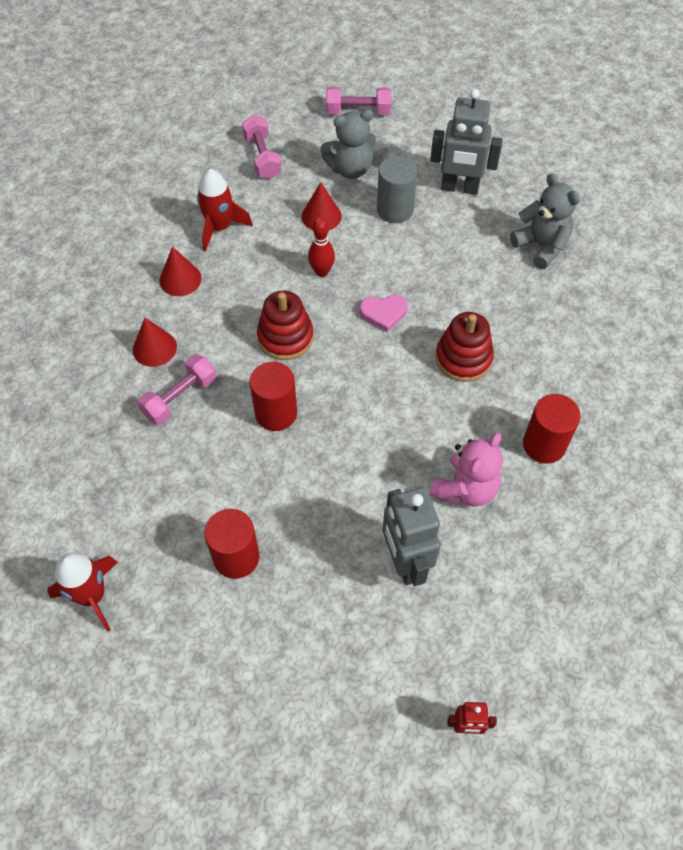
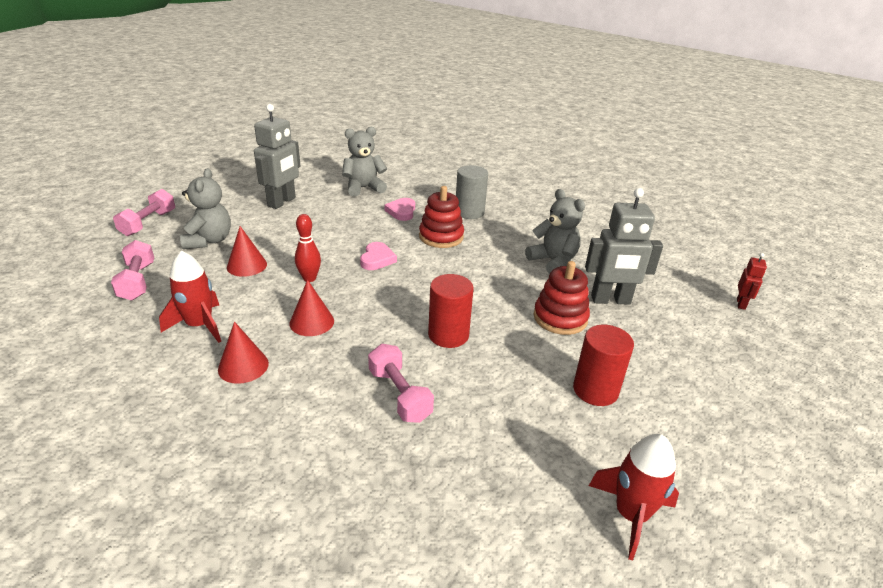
camera: 75 degrees left, 25 degrees down
red cone [133,318,177,367] -> red cone moved to [290,280,334,336]
pink dumbbell [242,115,281,179] -> pink dumbbell turned 75 degrees clockwise [111,240,154,301]
red stacking toy [257,291,314,360] -> red stacking toy moved to [534,261,590,335]
grey cylinder [377,156,417,223] -> grey cylinder moved to [456,165,488,219]
pink teddy bear [430,433,503,507] -> grey teddy bear [525,189,585,274]
red cylinder [523,394,581,464] -> none
none -> pink heart [385,198,415,221]

